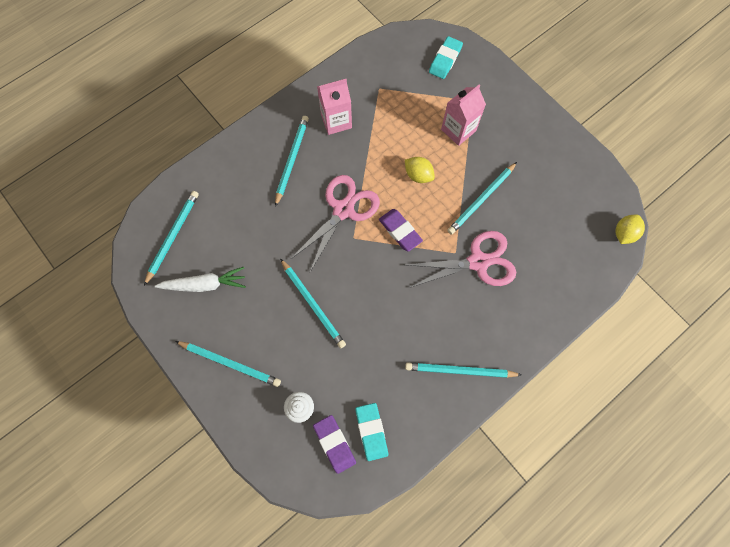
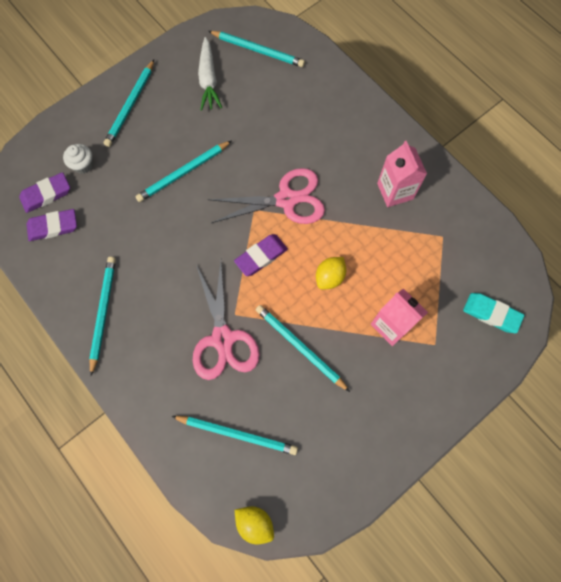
camera: 90 degrees right, 0 degrees up
turquoise pencil [275,116,309,207] -> turquoise pencil moved to [172,416,298,455]
pink scissors [291,175,380,272] -> pink scissors turned 45 degrees counterclockwise [207,168,325,224]
turquoise eraser [355,403,388,461] -> purple eraser [26,209,77,241]

